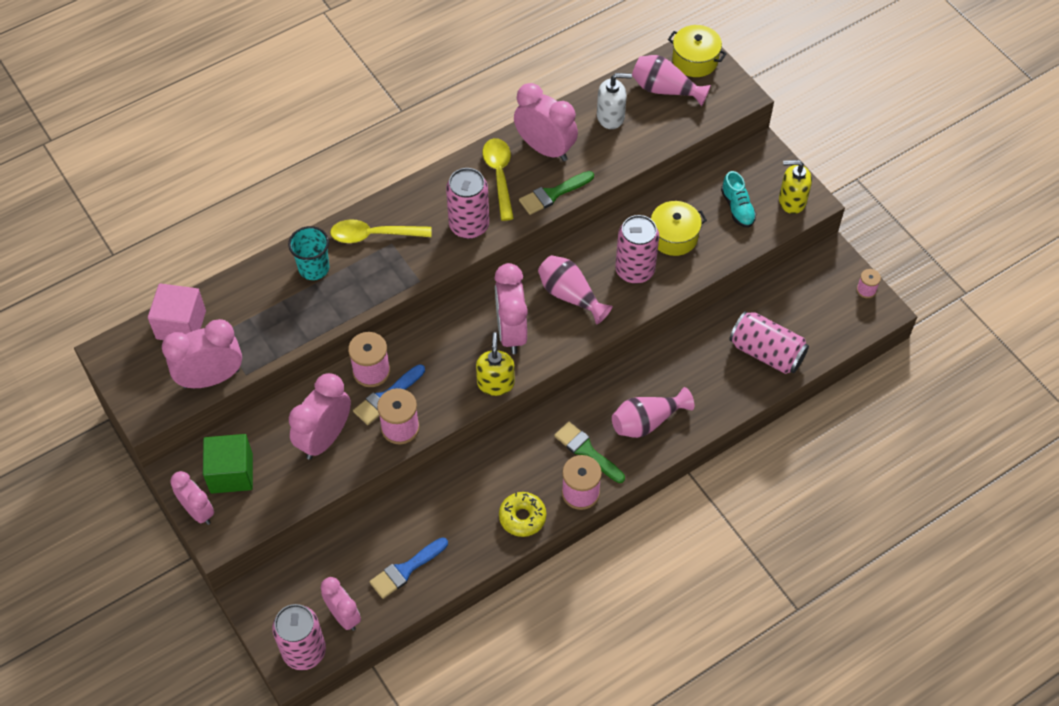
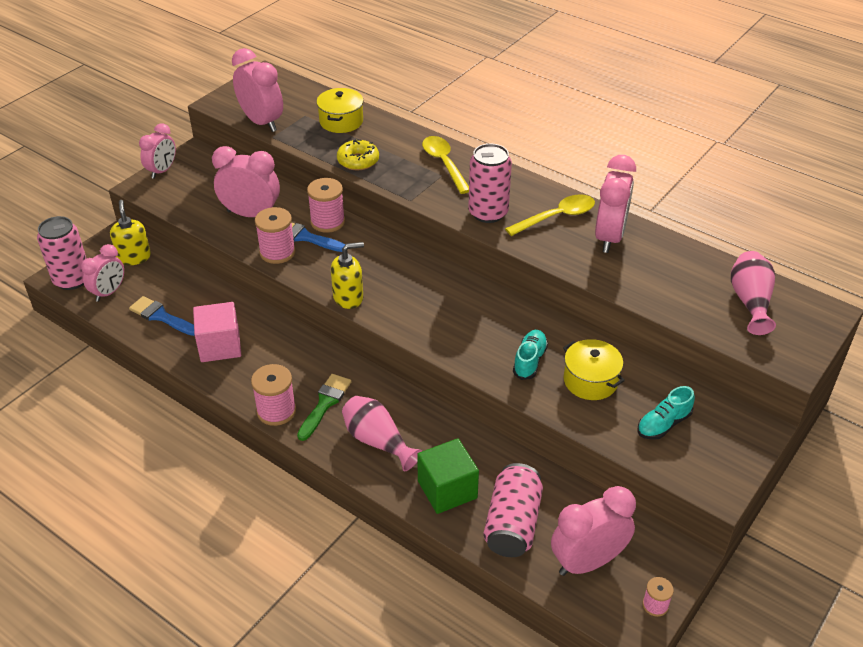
camera: 70 degrees right, 15 degrees down
pink cube [148,283,206,340] -> pink cube moved to [193,302,241,362]
green cube [203,434,253,494] -> green cube moved to [417,438,479,514]
turquoise cup [288,226,329,280] -> none
pink clock [494,263,528,354] -> pink clock moved to [551,486,636,576]
yellow donut [499,492,546,537] -> yellow donut moved to [337,139,379,170]
green brush [519,171,594,215] -> none
pink vase [538,255,613,325] -> none
white soap dispenser [597,73,632,129] -> none
pink can [615,215,659,284] -> turquoise shoe [513,330,548,380]
yellow pot [668,25,727,77] -> yellow pot moved to [316,88,363,133]
yellow soap dispenser [779,160,812,214] -> yellow soap dispenser moved to [110,200,151,265]

